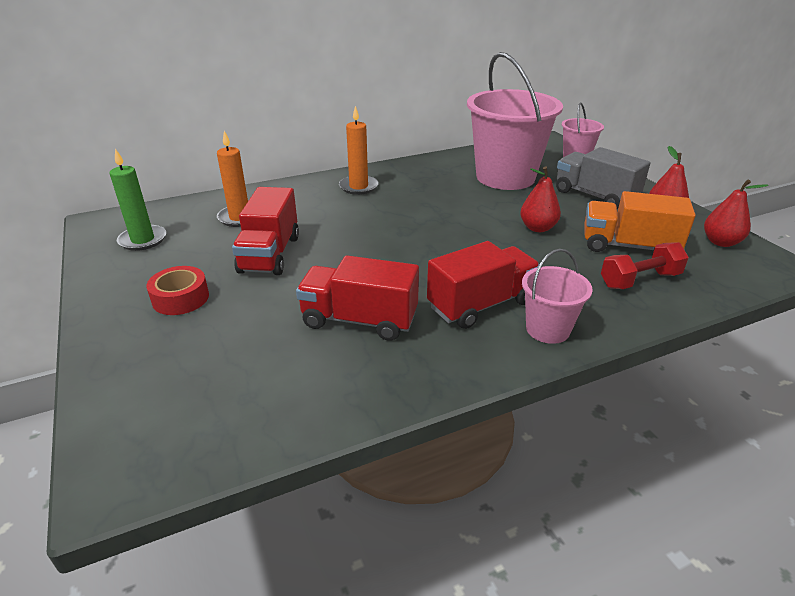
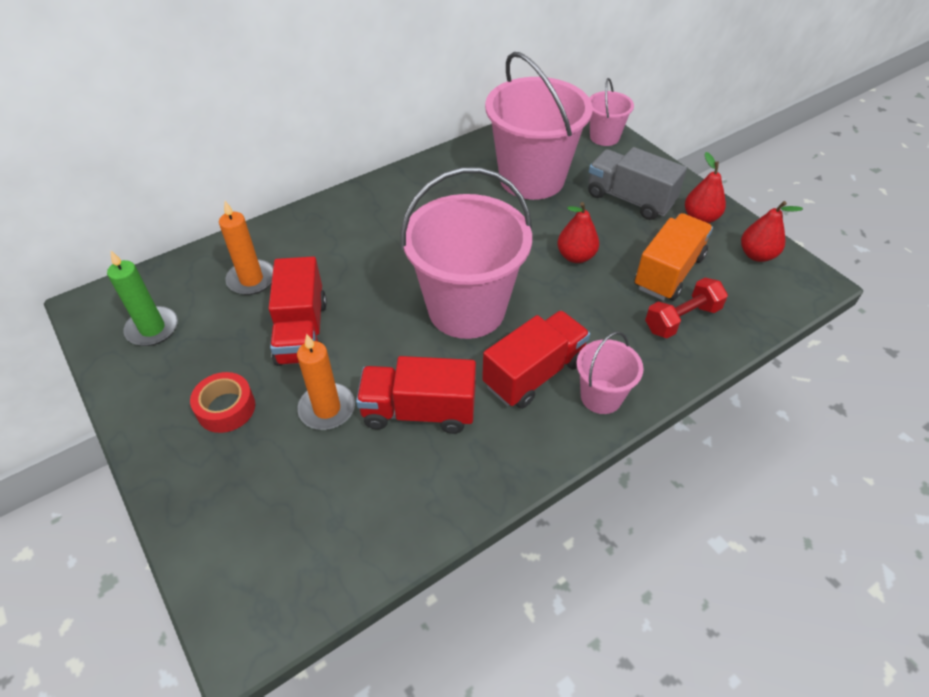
camera: 10 degrees left, 15 degrees up
orange candle [339,106,379,195] -> orange candle moved to [297,334,355,430]
orange truck [584,191,696,252] -> orange truck turned 120 degrees clockwise [634,213,713,301]
none -> pink bucket [401,167,532,339]

